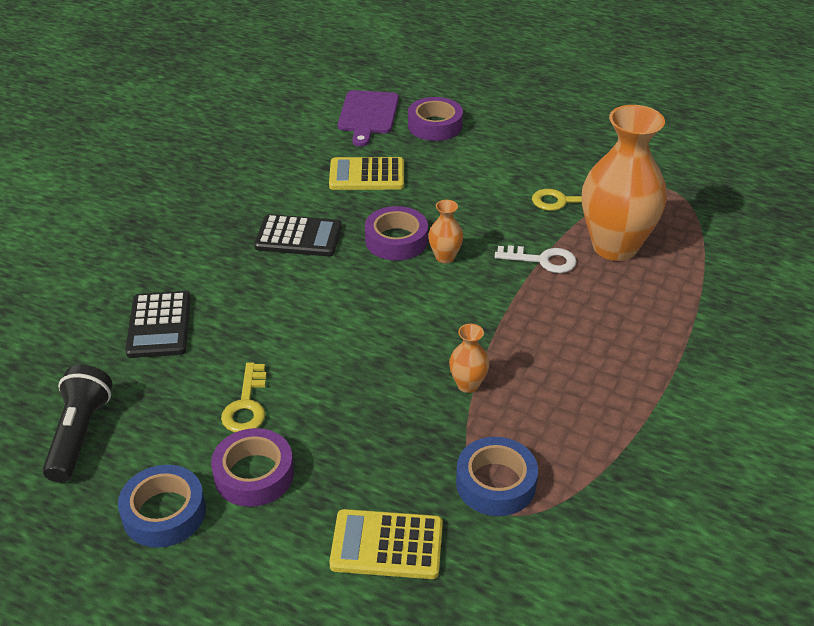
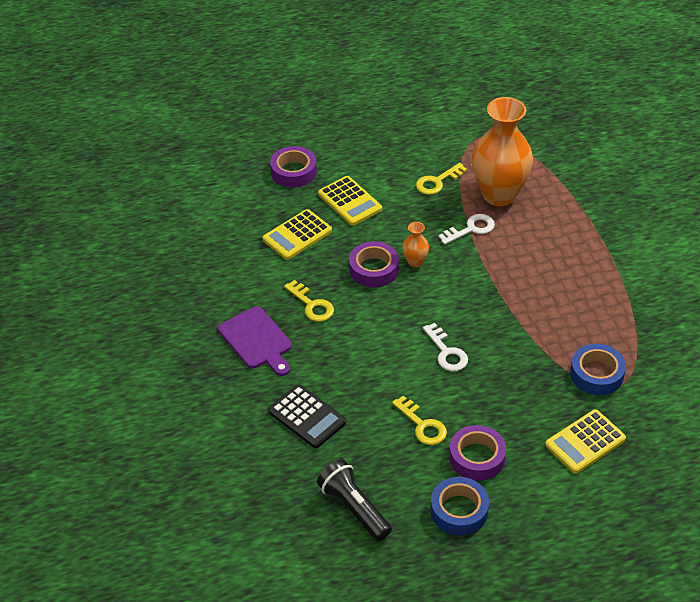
camera: 40 degrees left, 5 degrees up
black calculator [254,214,342,256] -> yellow key [284,280,334,322]
purple cutting board [338,90,399,147] -> purple cutting board moved to [218,306,292,376]
orange vase [449,324,490,393] -> none
none -> yellow calculator [318,176,382,226]
none -> white key [423,323,468,371]

